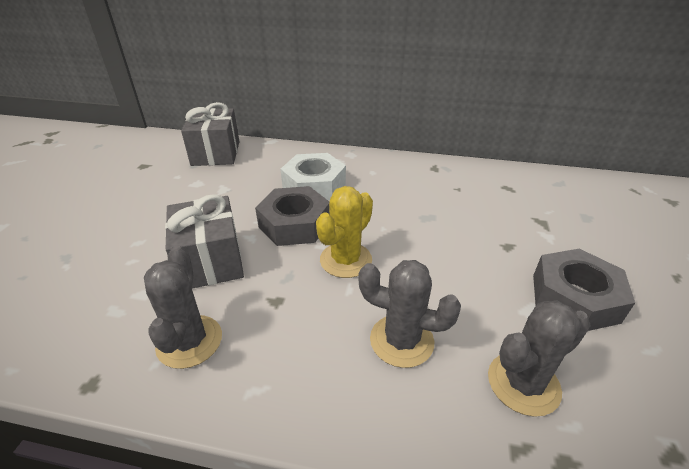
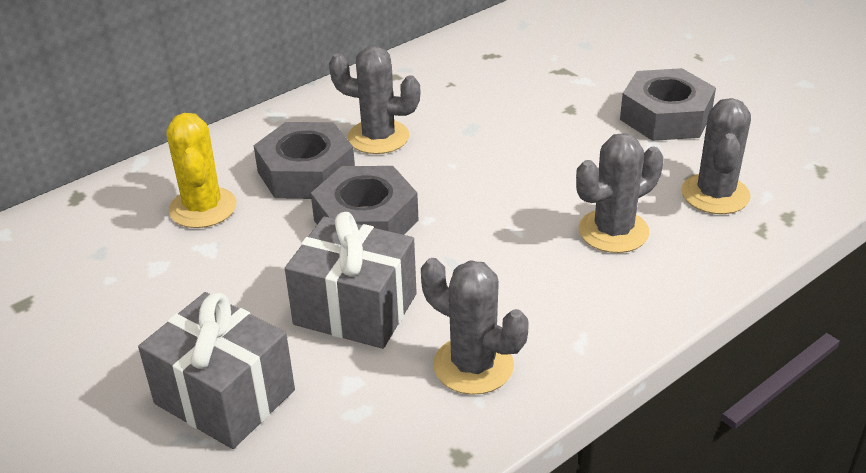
camera: 50 degrees left, 0 degrees up
grey gift [181,102,240,166] -> grey gift moved to [138,292,295,449]
white nut [280,153,346,200] -> grey nut [254,122,355,199]
yellow cactus [316,186,373,278] -> yellow cactus moved to [167,113,236,228]
none -> grey cactus [329,46,420,154]

